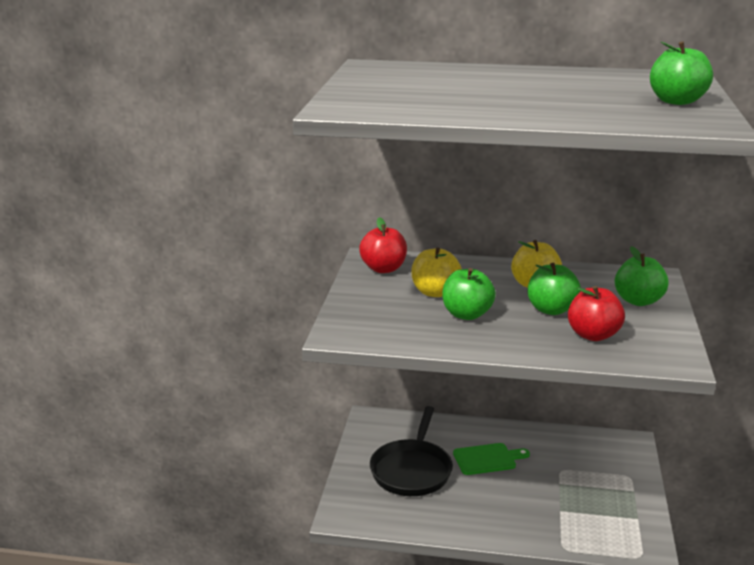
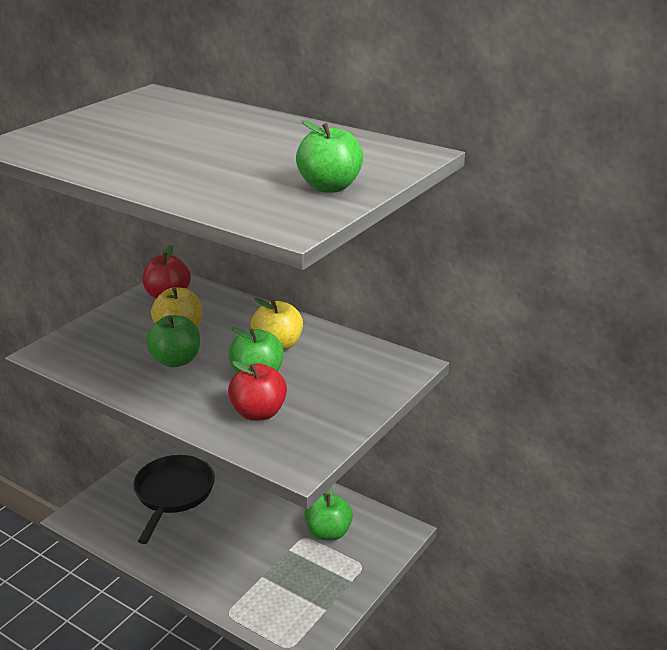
camera: 25 degrees right, 5 degrees up
black pan [370,406,453,496] -> black pan turned 150 degrees clockwise [133,455,215,544]
green cutting board [453,443,530,475] -> none
green apple [615,246,669,306] -> green apple moved to [304,486,353,541]

